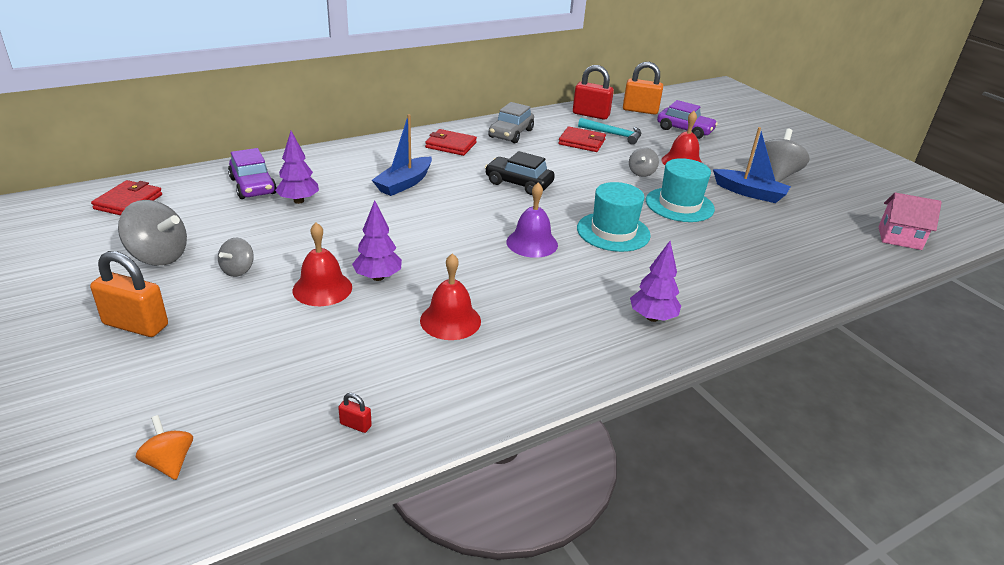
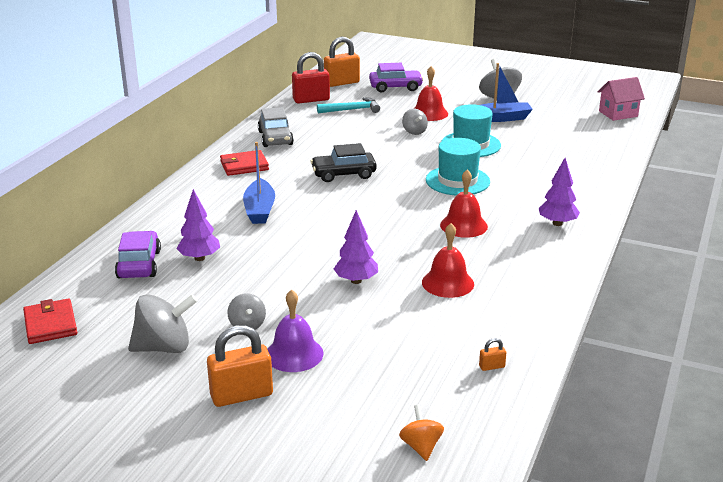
camera: 35 degrees left, 5 degrees down
orange spinning top [136,415,193,480] -> orange spinning top turned 60 degrees clockwise [399,405,444,461]
purple car [228,148,277,199] -> purple car turned 120 degrees counterclockwise [115,231,161,278]
red bell [292,222,352,306] -> red bell moved to [440,169,488,238]
red padlock [338,393,372,433] -> orange padlock [479,338,506,371]
purple bell [506,182,558,258] -> purple bell moved to [267,289,323,372]
red wallet [558,126,606,152] -> none

